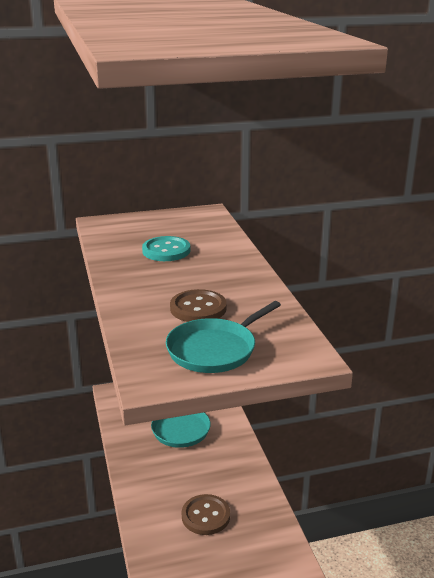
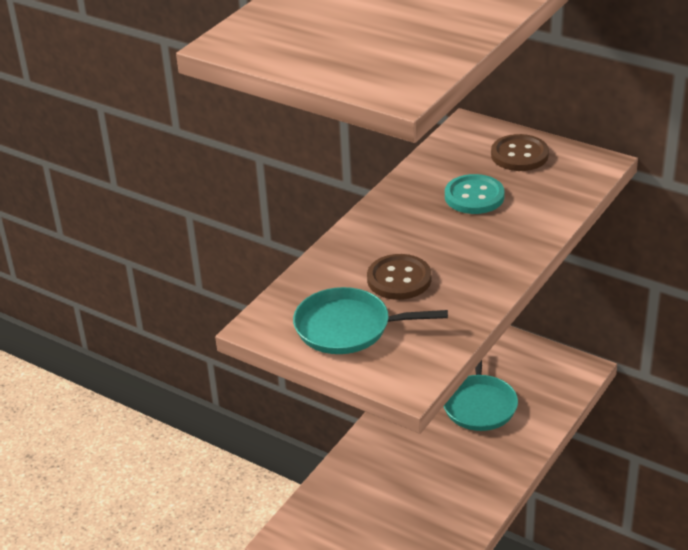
camera: 50 degrees right, 10 degrees up
brown button [182,494,230,535] -> brown button moved to [491,134,549,171]

